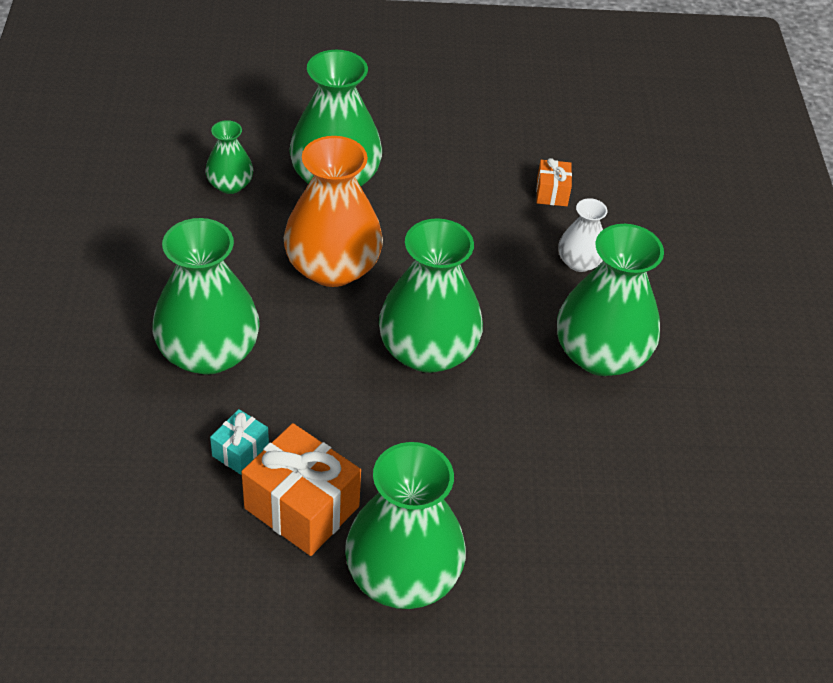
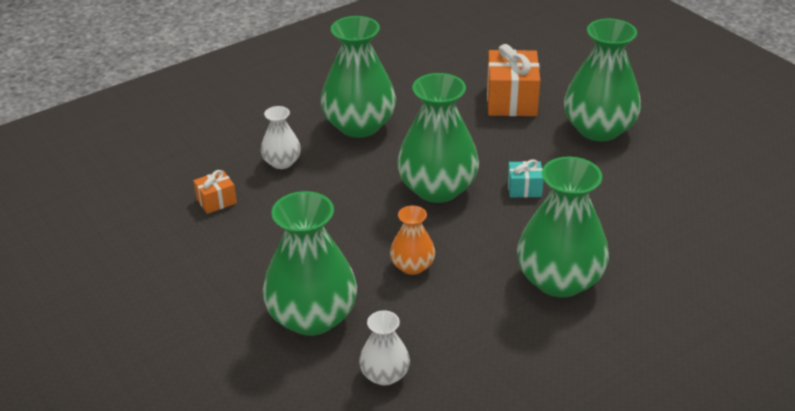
camera: 120 degrees left, 10 degrees down
green vase [205,120,253,194] -> white vase [359,310,410,386]
turquoise gift [210,409,269,475] -> turquoise gift moved to [507,159,544,198]
orange gift [241,423,361,556] -> orange gift moved to [487,44,540,116]
orange vase [283,136,383,287] -> orange vase [390,206,435,275], size x0.51

